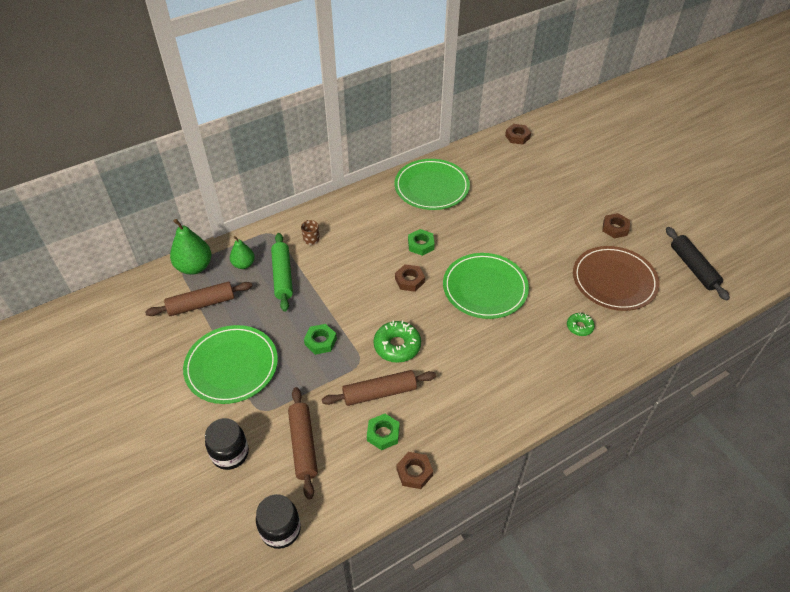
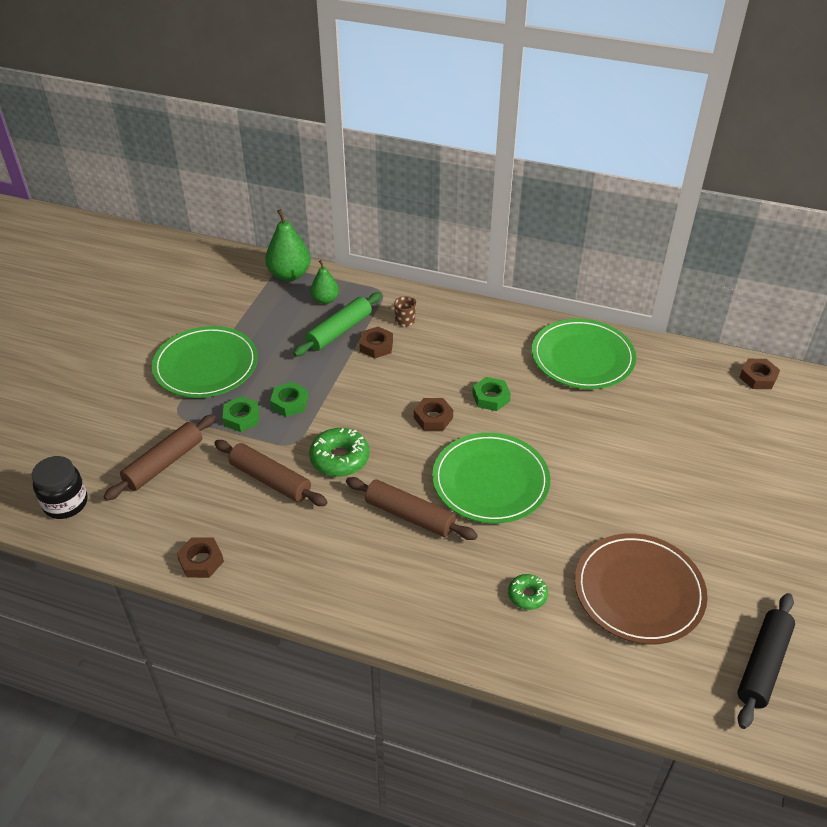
camera: 50 degrees right, 5 degrees down
brown rolling pin [145,282,252,316] -> brown rolling pin moved to [346,477,478,540]
black jar [205,418,249,470] -> none
green nut [367,414,400,450] -> green nut moved to [223,396,259,432]
brown nut [602,213,630,238] -> brown nut moved to [359,326,393,359]

